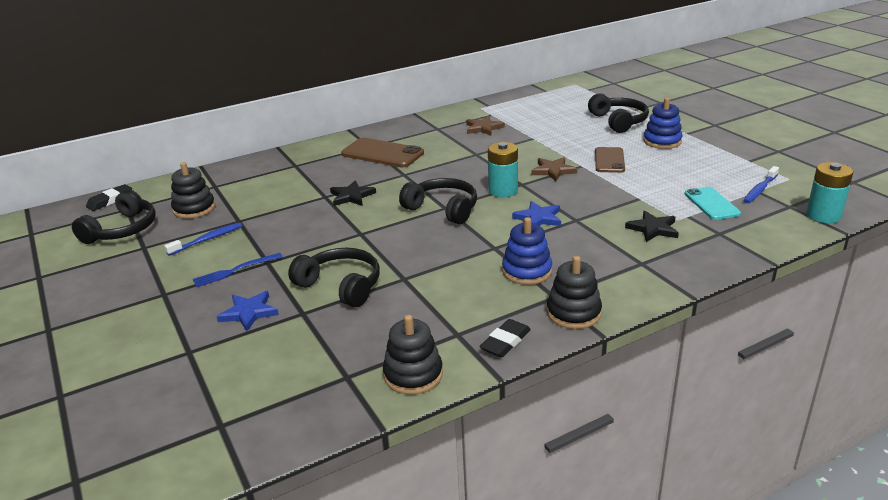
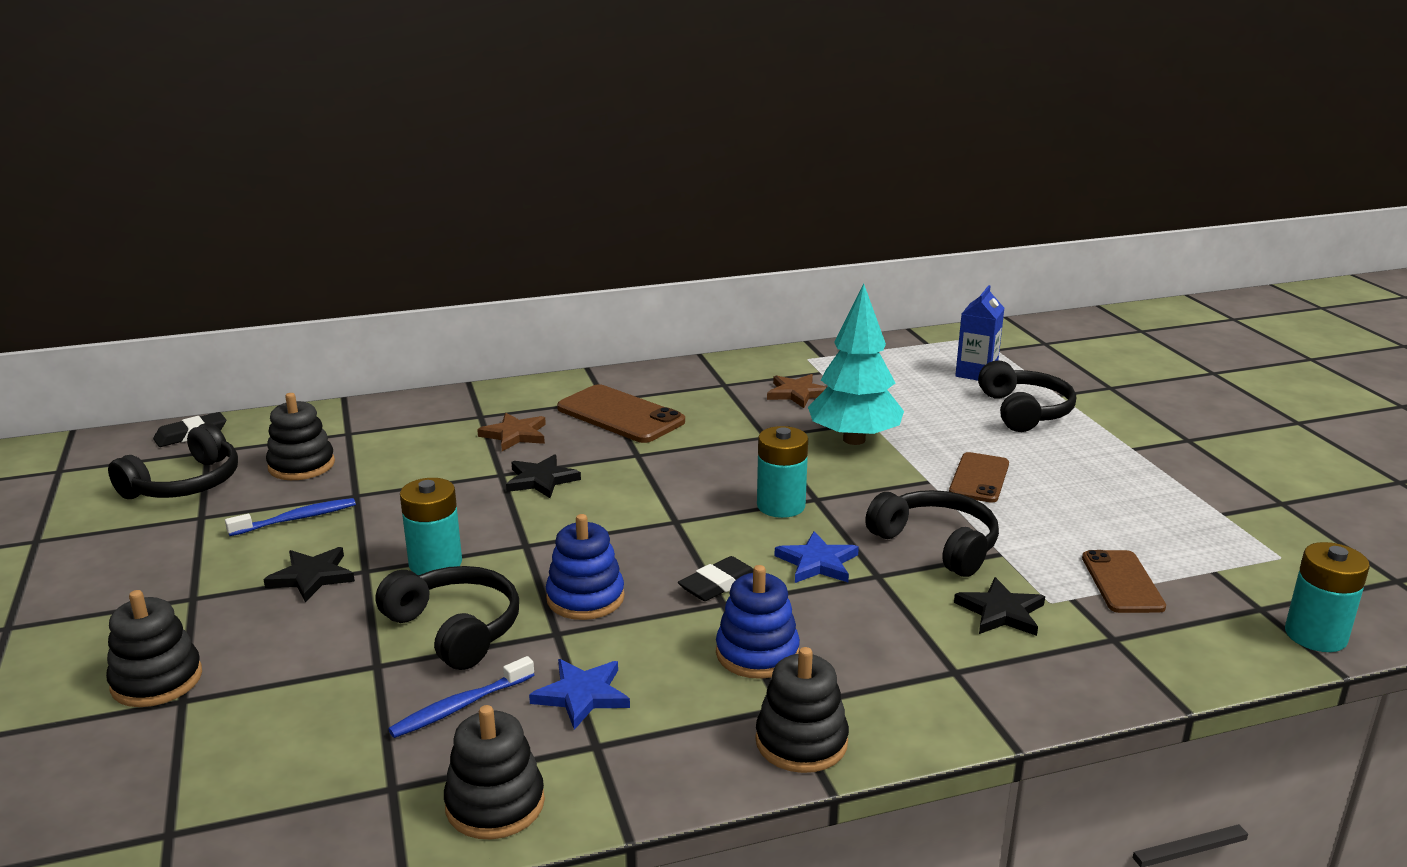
camera: 10 degrees right, 5 degrees down
blue fork [193,253,283,287] -> black star [263,547,355,602]
blue star [217,291,279,331] -> blue star moved to [529,659,630,730]
black headphones [399,178,477,224] -> black headphones moved to [865,490,999,577]
black eraser [479,319,531,358] -> black eraser moved to [678,556,753,601]
brown star [531,157,577,181] -> brown star moved to [477,413,546,451]
blue stacking toy [643,97,683,149] -> blue stacking toy moved to [546,514,625,620]
turquoise phone [685,187,741,220] -> brown phone [1082,550,1166,613]
blue toothbrush [743,166,779,203] -> blue toothbrush moved to [388,656,534,738]
none -> black stacking toy [106,590,202,707]
none -> turquoise battery [400,478,462,575]
none -> turquoise tree [808,284,904,445]
none -> blue carton [955,285,1004,381]

